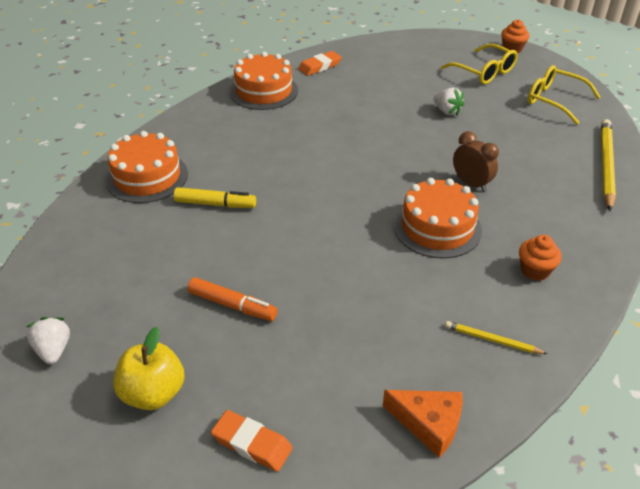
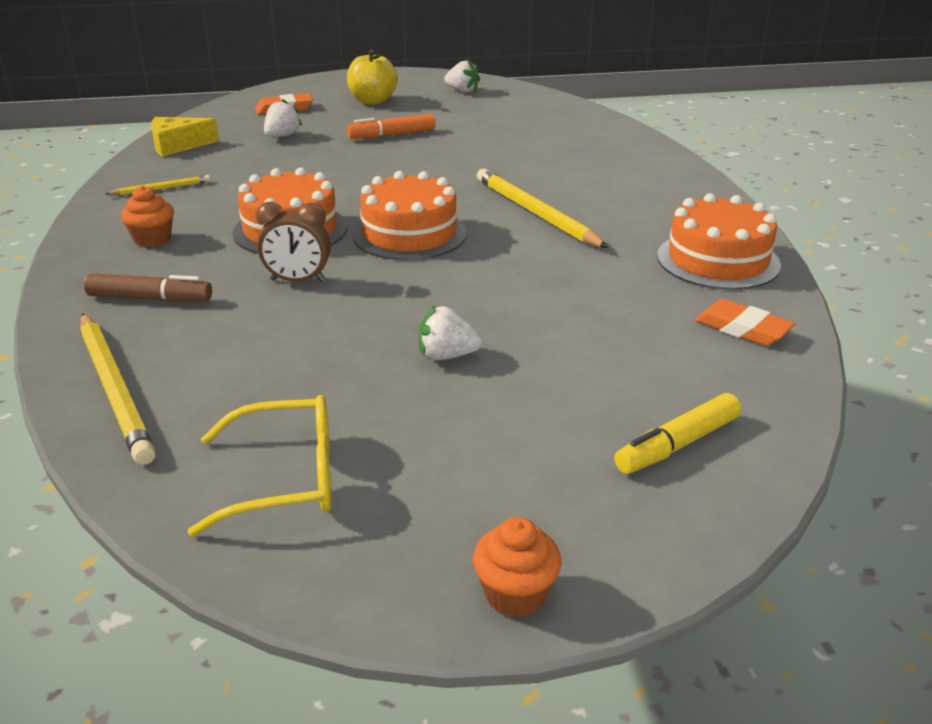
camera: 135 degrees right, 10 degrees down
orange cake [106,131,188,203] -> orange cake moved to [352,171,467,260]
yellow marker [174,187,256,208] -> yellow marker moved to [614,393,741,474]
orange eraser [298,51,342,76] -> orange eraser turned 60 degrees counterclockwise [695,299,795,346]
orange cheese [383,390,463,458] -> yellow cheese [151,117,219,157]
yellow glasses [441,44,518,84] -> none
none -> brown marker [84,274,212,302]
none -> white strawberry [264,99,303,137]
none -> yellow pencil [477,169,609,248]

